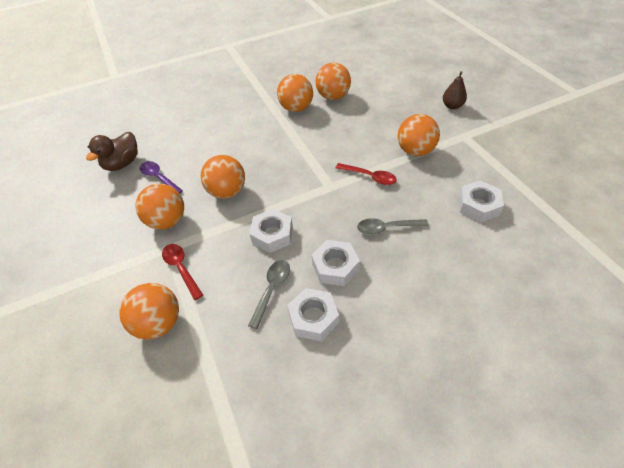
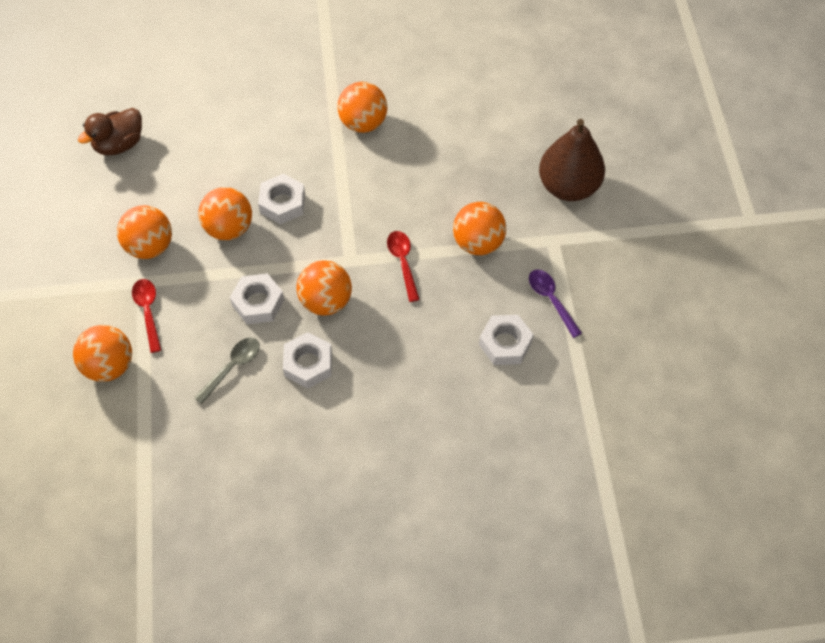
camera: 15 degrees right, 10 degrees up
purple spoon [140,161,183,194] -> purple spoon moved to [529,270,582,338]
white nut [287,288,339,341] -> white nut moved to [258,174,305,224]
orange ball [315,63,351,100] -> orange ball moved to [297,260,352,315]
red spoon [335,163,397,185] -> red spoon turned 150 degrees counterclockwise [387,231,420,302]
grey spoon [357,218,428,235] -> none
brown pear [443,71,467,109] -> brown pear [539,119,605,201], size x2.00

